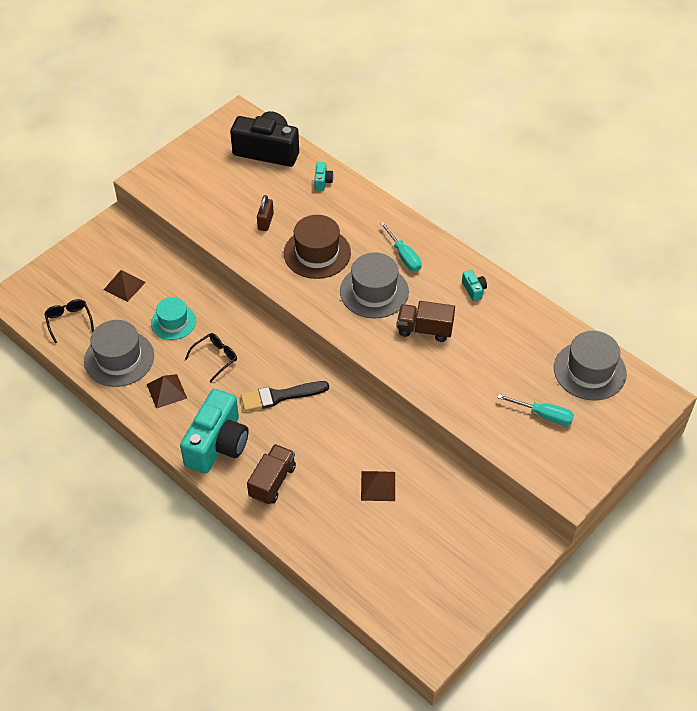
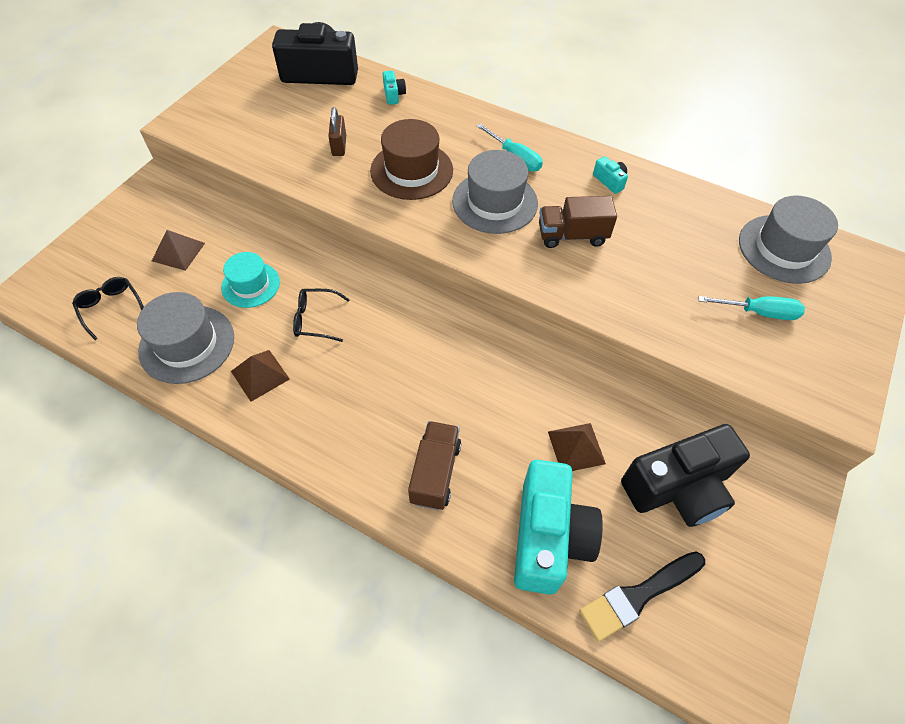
camera: 15 degrees left, 5 degrees up
turquoise camera [180,389,248,473] -> turquoise camera moved to [514,460,603,595]
black glasses [185,333,237,382] -> black glasses turned 120 degrees counterclockwise [293,289,350,342]
black brush [241,381,329,411] -> black brush moved to [579,551,705,642]
none -> black camera [621,424,750,527]

